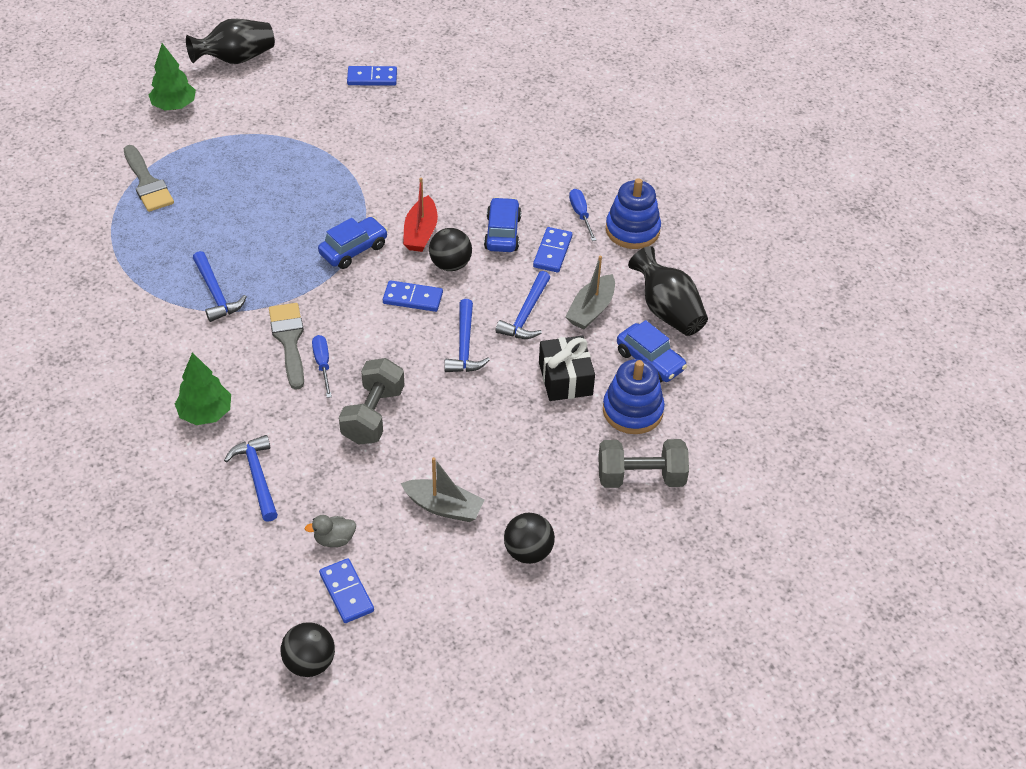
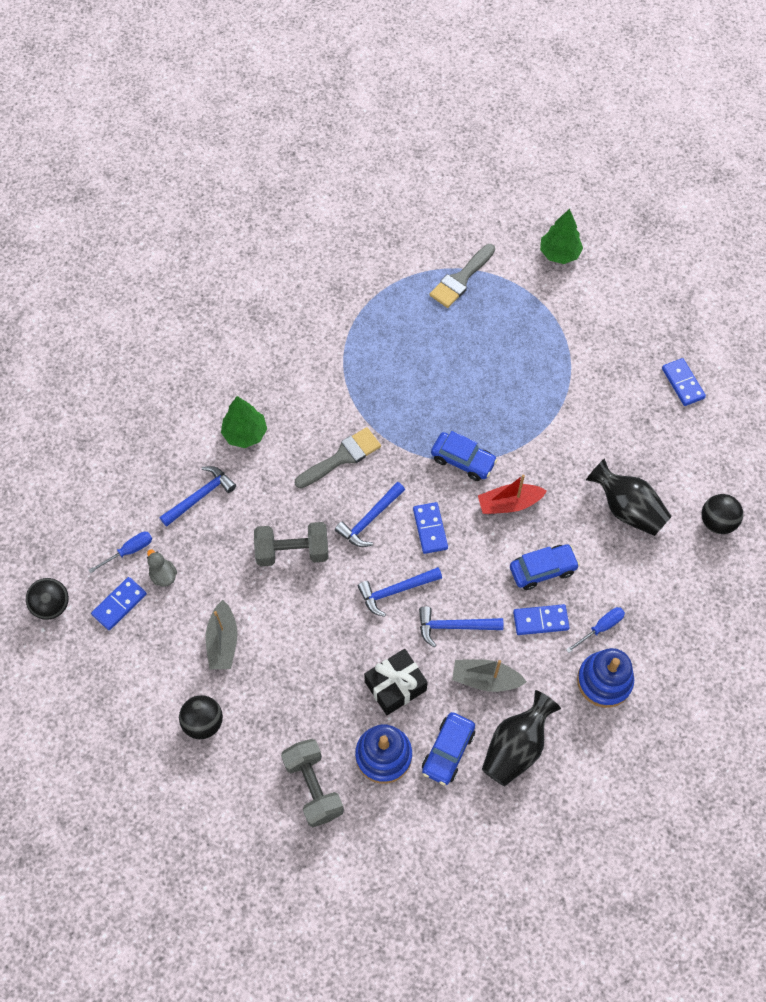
camera: 70 degrees right, 15 degrees up
black vase [186,19,275,64] -> black vase moved to [586,458,672,536]
blue hammer [193,251,247,322] -> blue hammer moved to [335,482,405,547]
blue screwdriver [312,335,332,398] -> blue screwdriver moved to [88,532,152,573]
black ball [429,228,472,271] -> black ball moved to [702,494,743,534]

